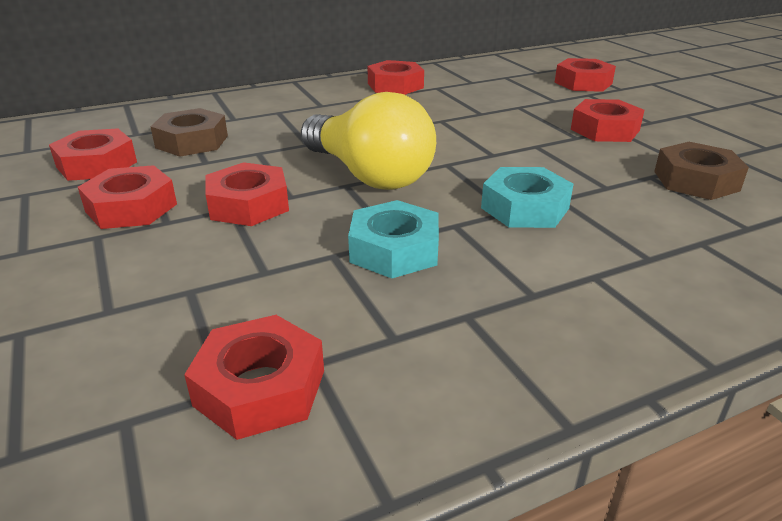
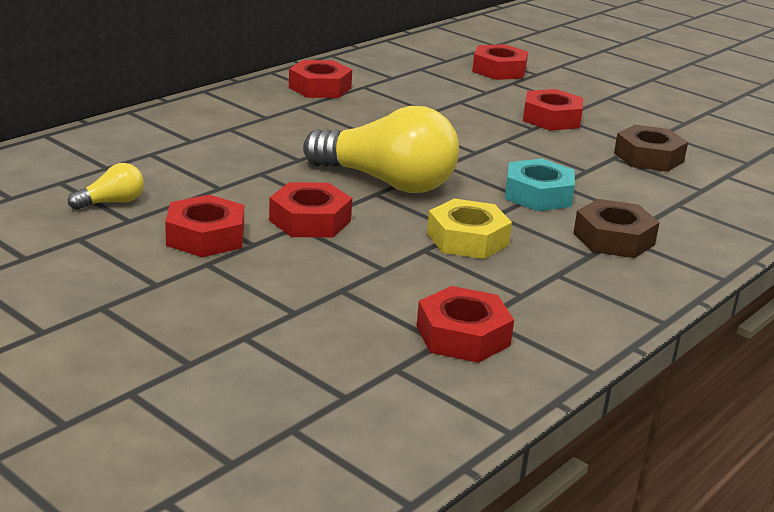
camera: 25 degrees left, 5 degrees down
red nut [49,128,137,181] -> yellow light bulb [68,163,144,210]
brown nut [150,108,228,157] -> brown nut moved to [573,199,660,258]
turquoise nut [348,200,439,278] -> yellow nut [427,199,512,259]

